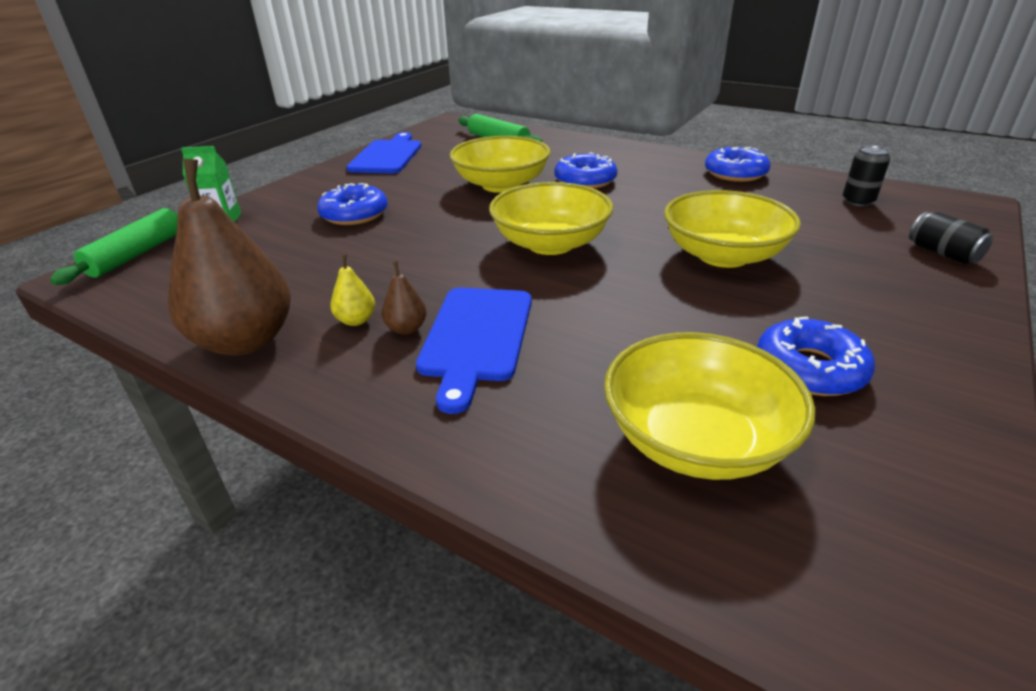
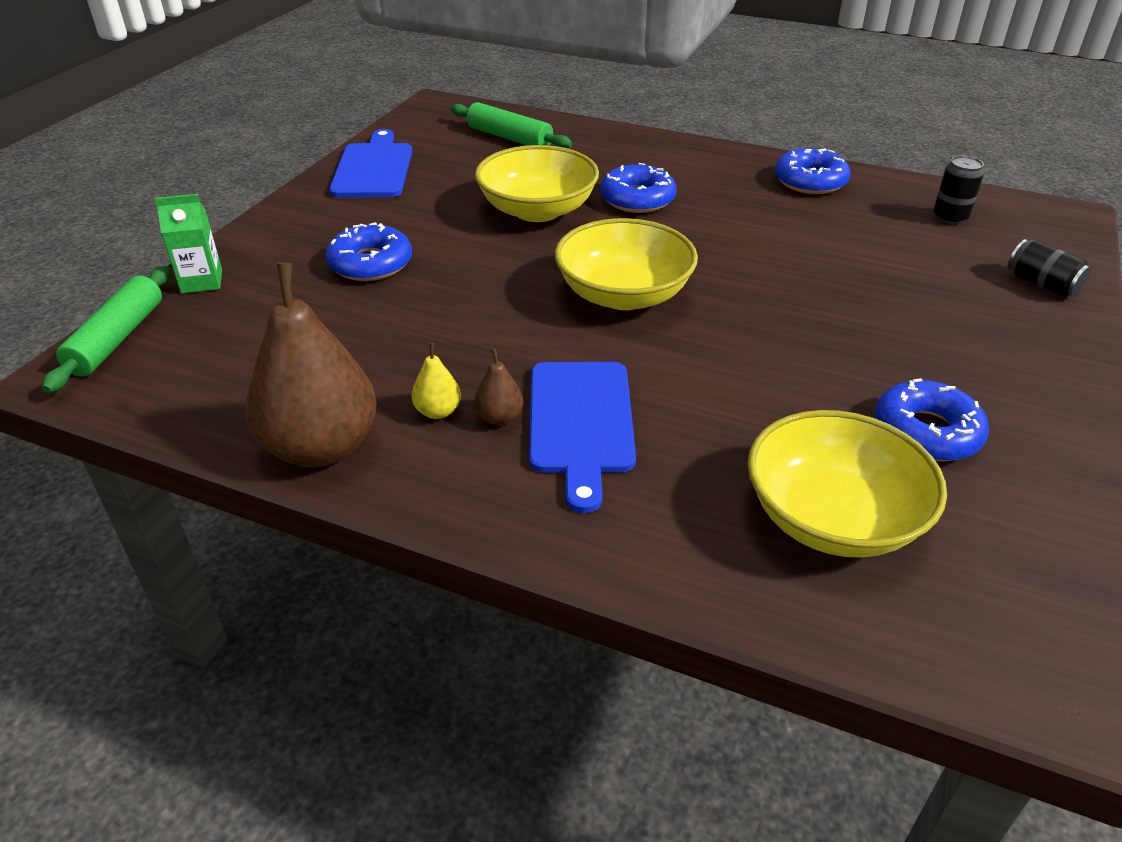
camera: 10 degrees left, 5 degrees up
yellow bowl [664,190,801,268] -> none

